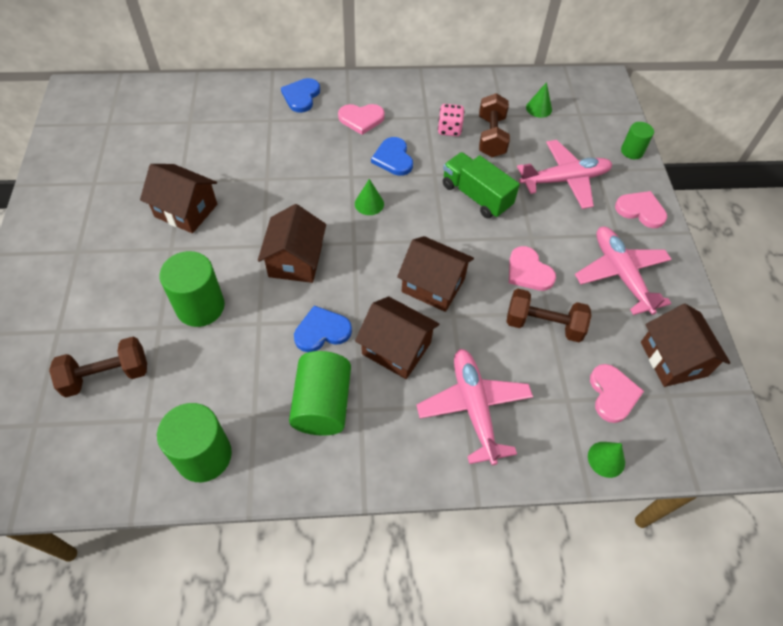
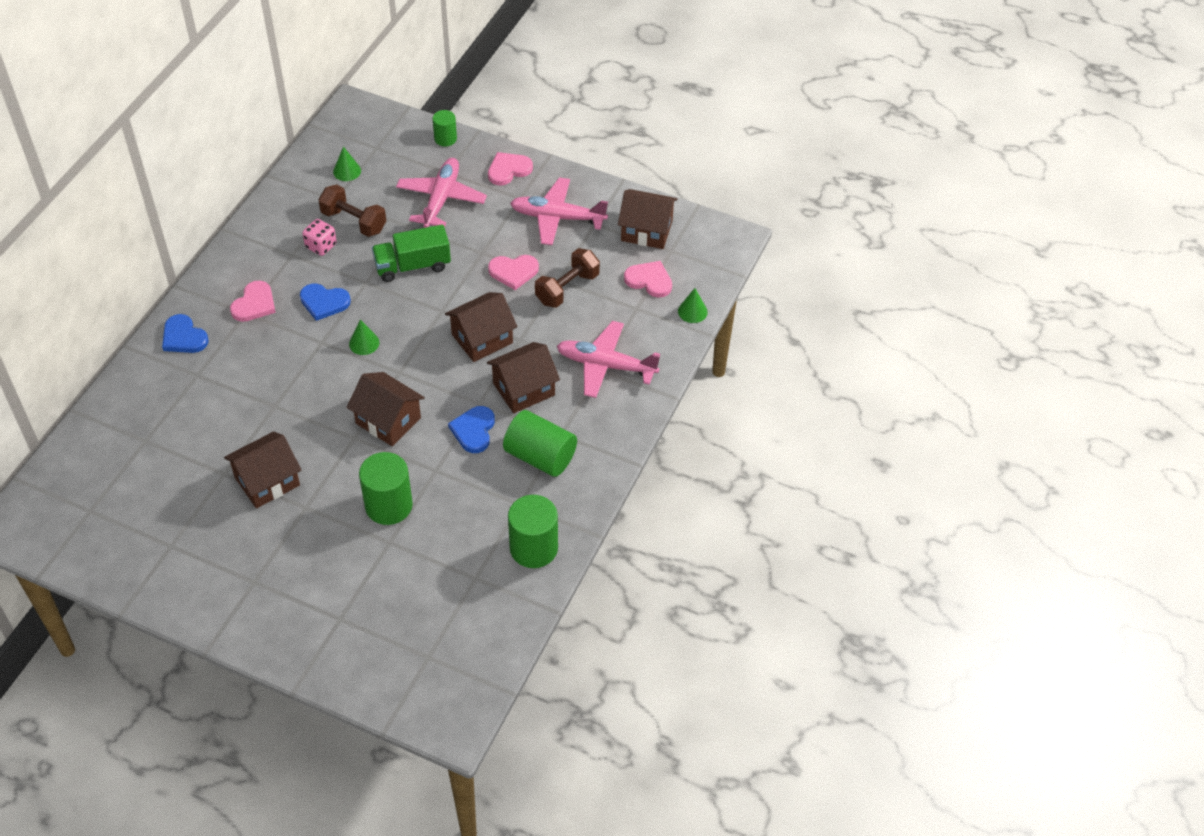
camera: 60 degrees left, 5 degrees down
brown dumbbell [49,337,147,397] -> none

